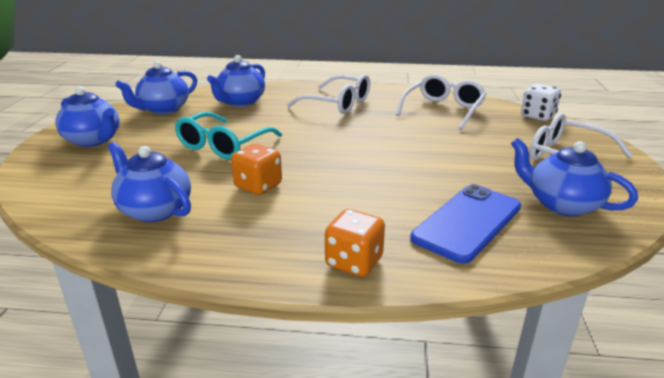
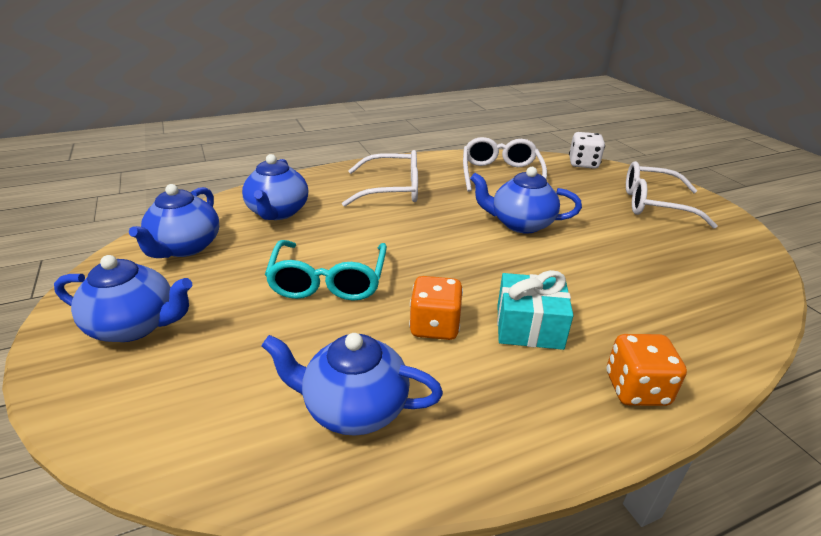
camera: 30 degrees left, 5 degrees up
blue phone [410,184,521,264] -> none
blue teapot [511,138,638,216] -> blue teapot moved to [470,167,582,234]
none -> turquoise gift [497,270,574,350]

